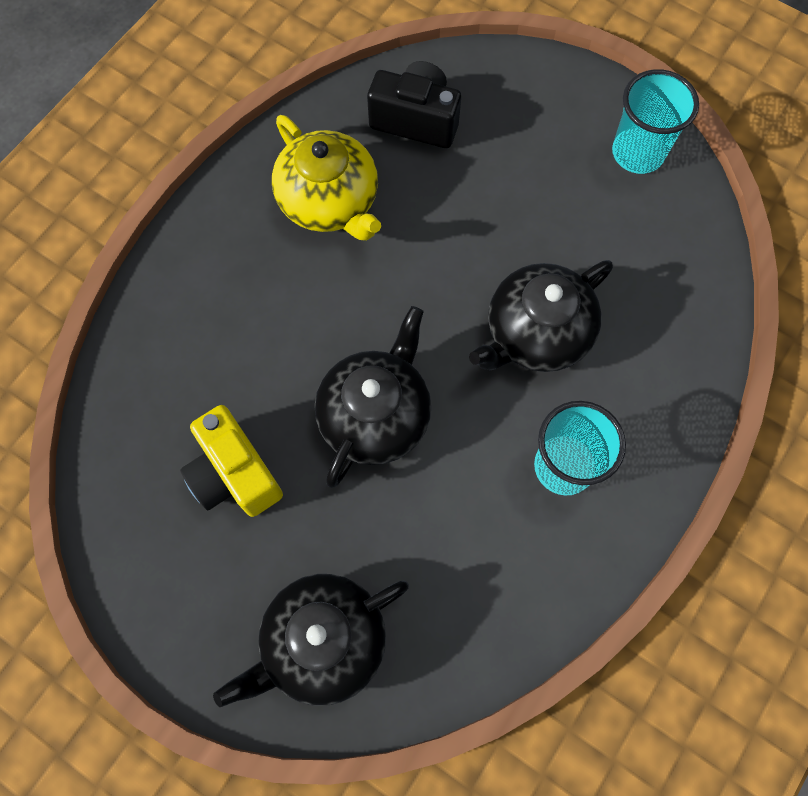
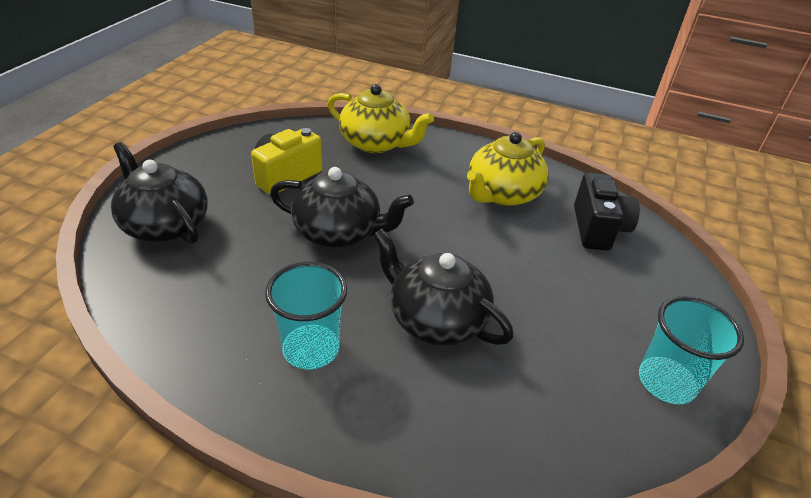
camera: 75 degrees right, 30 degrees down
none -> yellow teapot [328,84,434,153]

